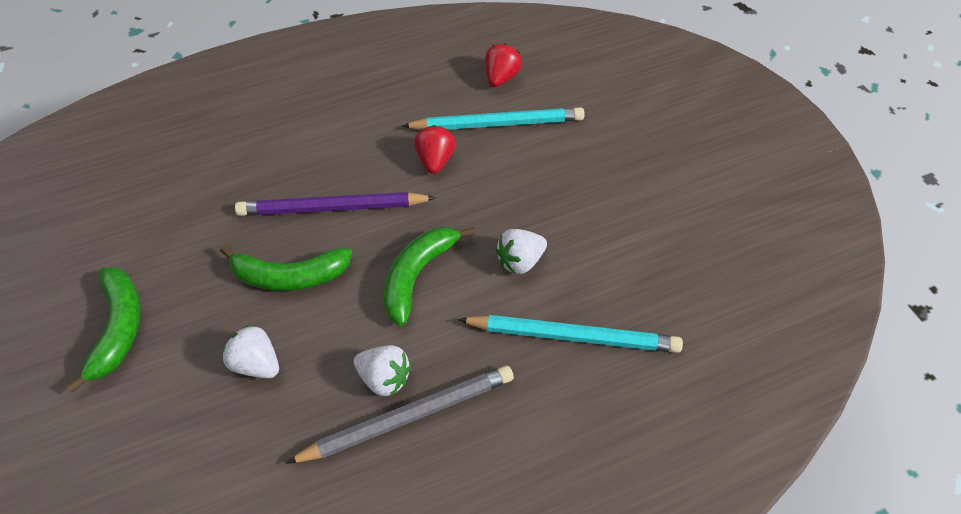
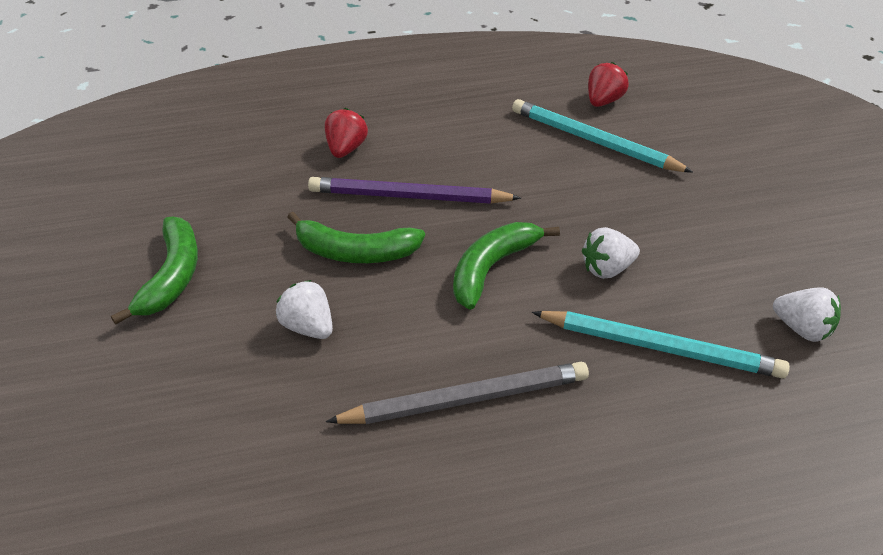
camera: 10 degrees right, 10 degrees down
white strawberry [354,345,411,397] -> white strawberry moved to [773,287,841,342]
turquoise pencil [402,107,585,130] -> turquoise pencil turned 150 degrees counterclockwise [512,99,693,173]
red strawberry [414,125,456,174] -> red strawberry moved to [325,108,368,158]

